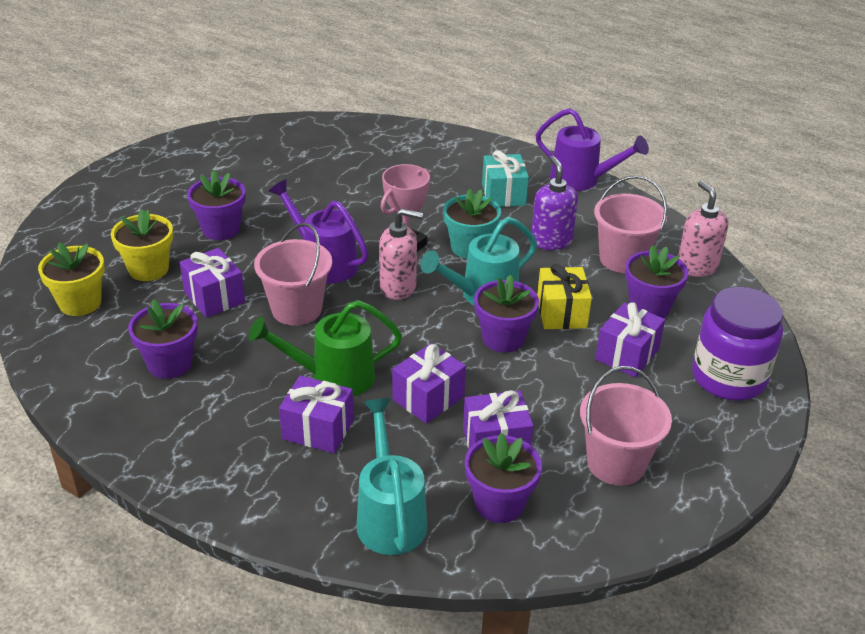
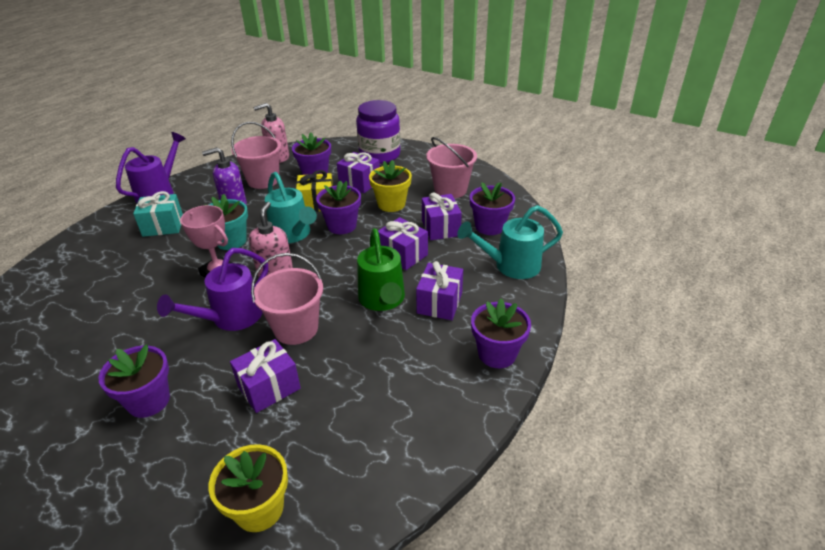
camera: 90 degrees left, 0 degrees up
yellow flower pot [111,209,173,281] -> yellow flower pot moved to [369,160,412,212]
purple flower pot [128,299,198,379] -> purple flower pot moved to [471,299,531,368]

